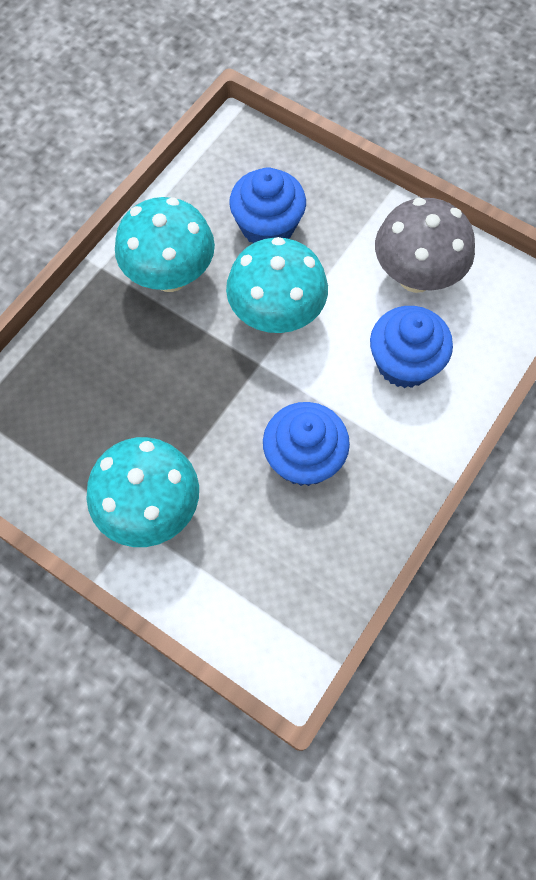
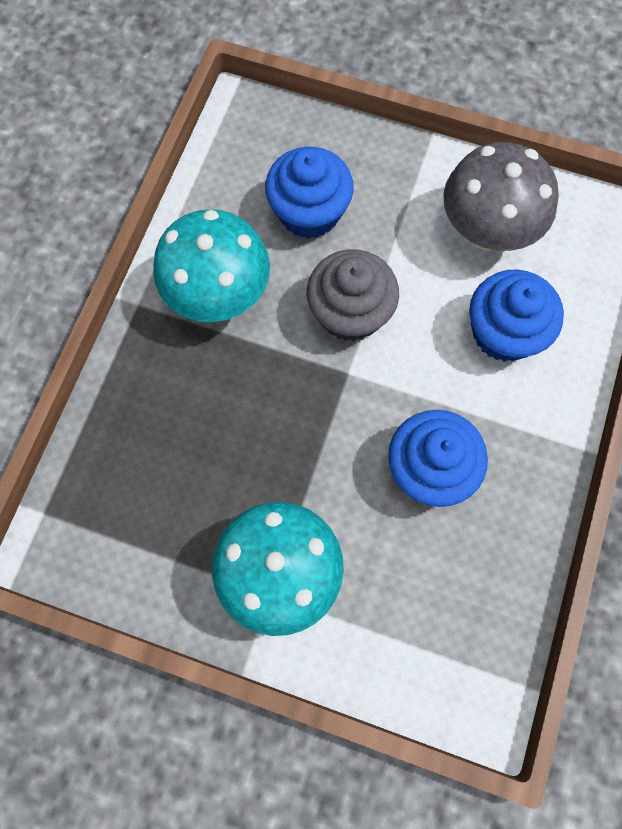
camera: 15 degrees left, 5 degrees up
turquoise mushroom [226,237,328,333] -> grey cupcake [307,249,399,341]

